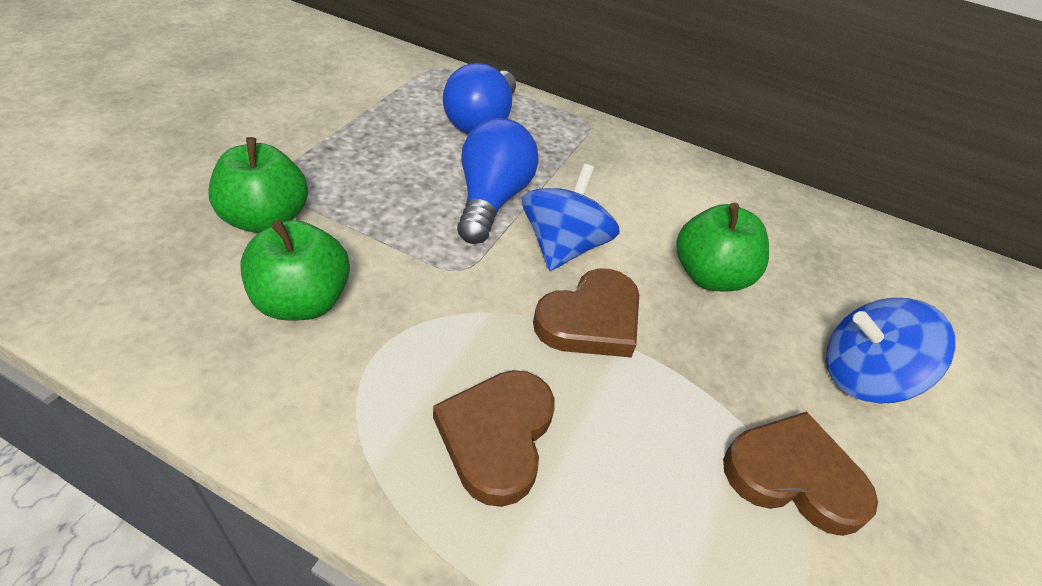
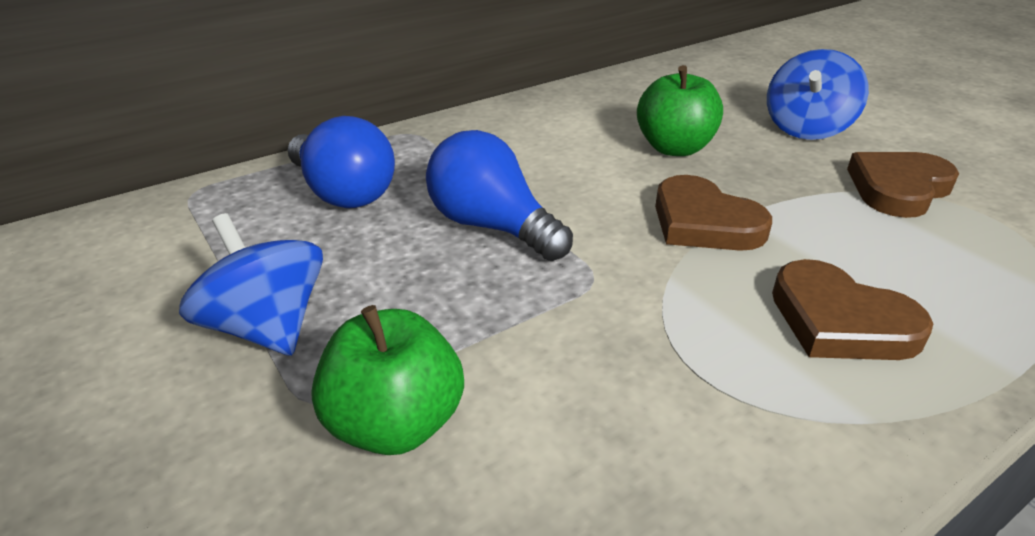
camera: 55 degrees left, 10 degrees down
green apple [241,220,350,321] -> none
blue spinning top [522,164,620,271] -> blue spinning top moved to [179,213,323,356]
brown heart [533,268,639,358] -> brown heart turned 150 degrees clockwise [655,175,772,251]

